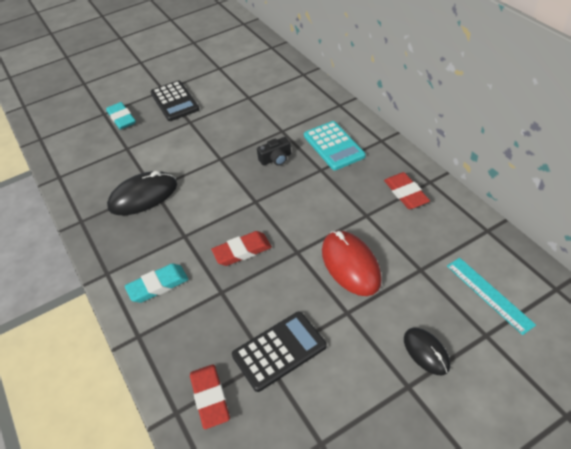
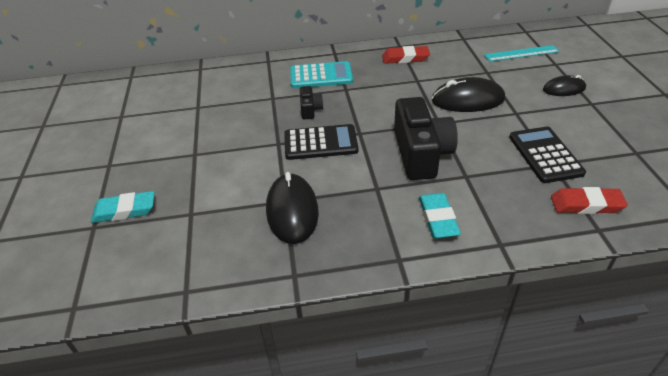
camera: 70 degrees left, 5 degrees down
black calculator [150,80,200,121] -> black calculator moved to [284,124,358,160]
red eraser [211,231,272,266] -> black camera [394,97,458,180]
red mouse [322,231,382,296] -> black mouse [432,77,505,112]

